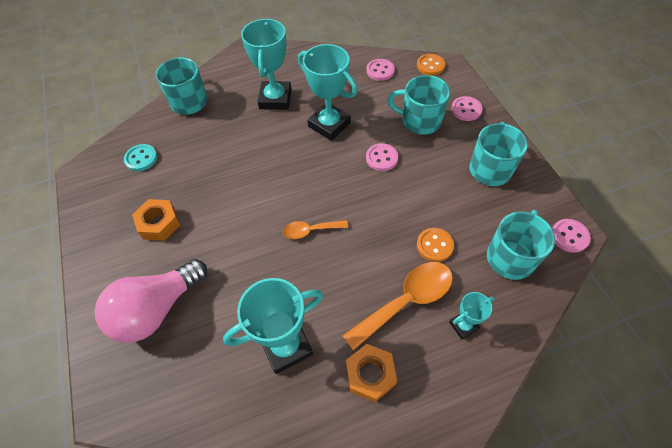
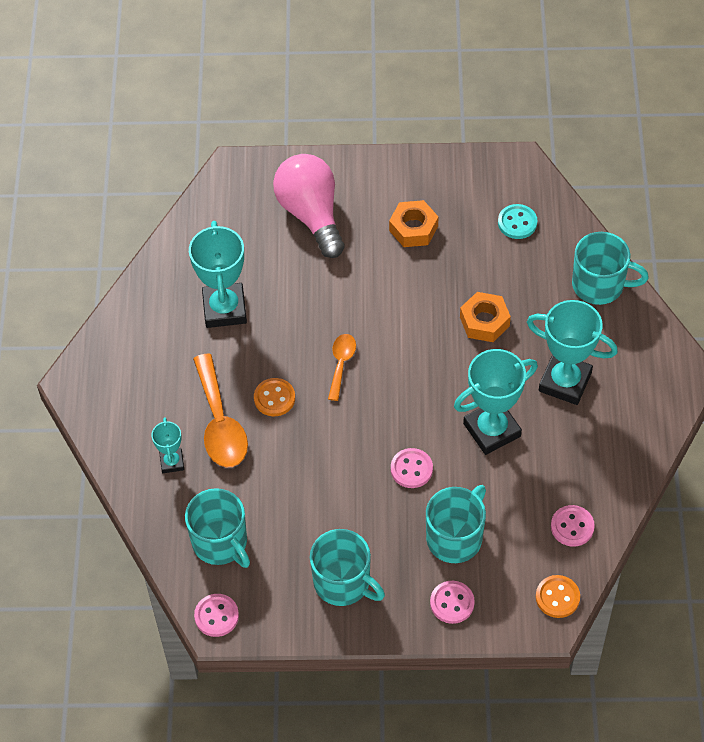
camera: 110 degrees right, 0 degrees up
orange nut [346,344,397,402] -> orange nut moved to [460,292,511,342]
orange button [417,228,454,262] -> orange button moved to [254,378,295,416]

